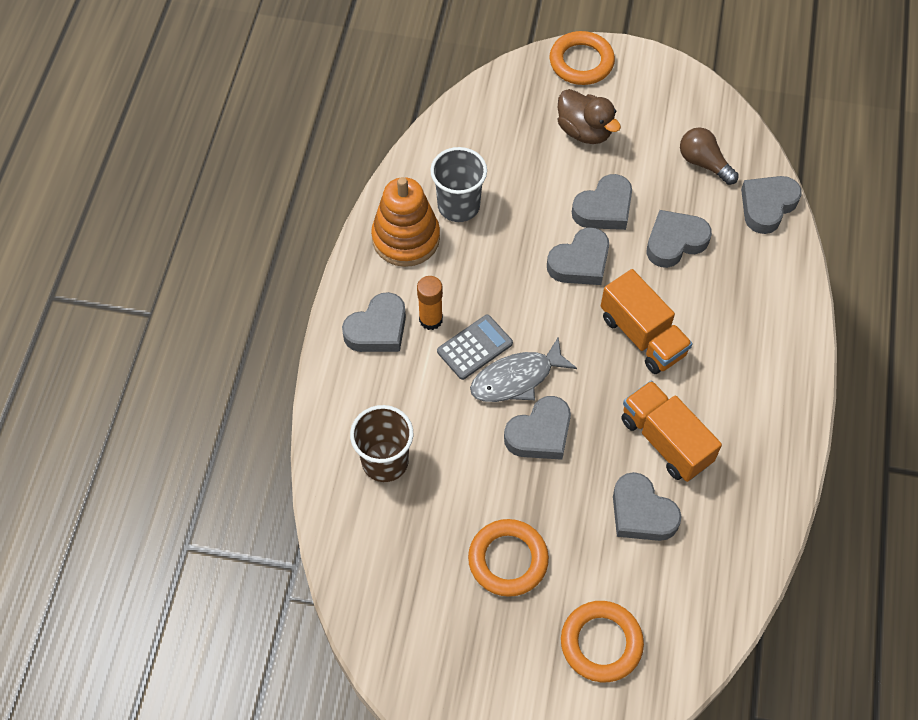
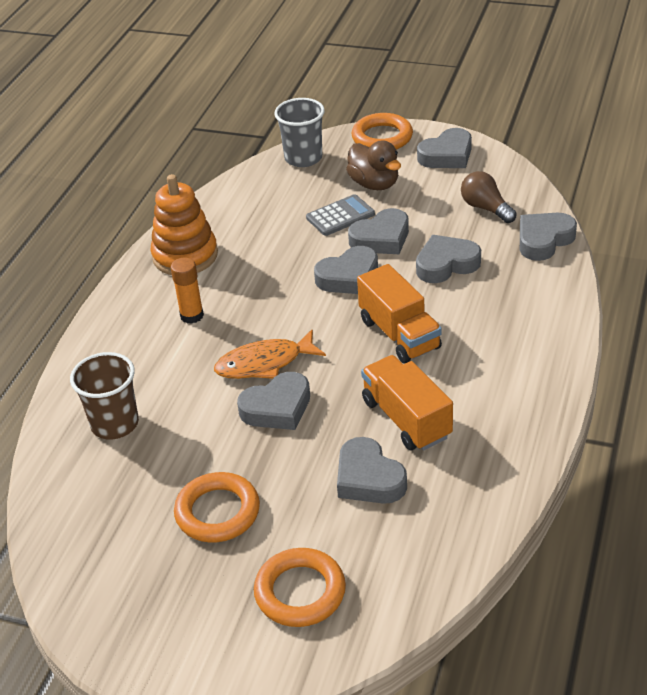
camera: 10 degrees right, 20 degrees down
grey heart [342,292,406,352] -> grey heart moved to [417,128,472,168]
grey cup [430,147,487,222] -> grey cup moved to [274,98,325,167]
grey calculator [437,314,513,380] -> grey calculator moved to [306,194,375,236]
grey fish [470,337,577,402] -> orange fish [214,329,326,379]

